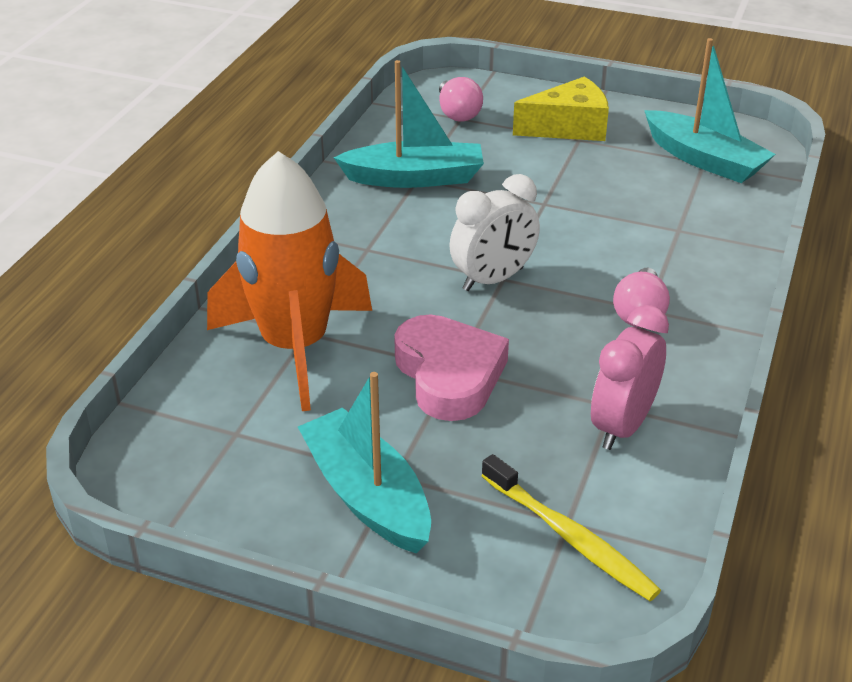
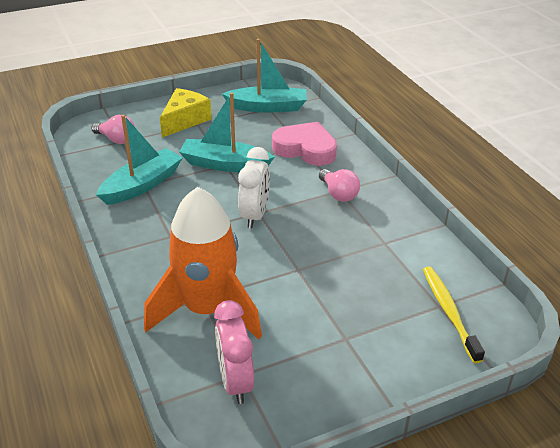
camera: 45 degrees left, 0 degrees up
turquoise boat [298,372,431,554] -> turquoise boat moved to [179,92,275,172]
pink heart [394,314,509,421] -> pink heart moved to [272,122,337,166]
yellow toothbrush [481,454,661,601] -> yellow toothbrush turned 105 degrees counterclockwise [423,267,485,363]
pink clock [591,305,669,450] -> pink clock moved to [214,300,254,404]

